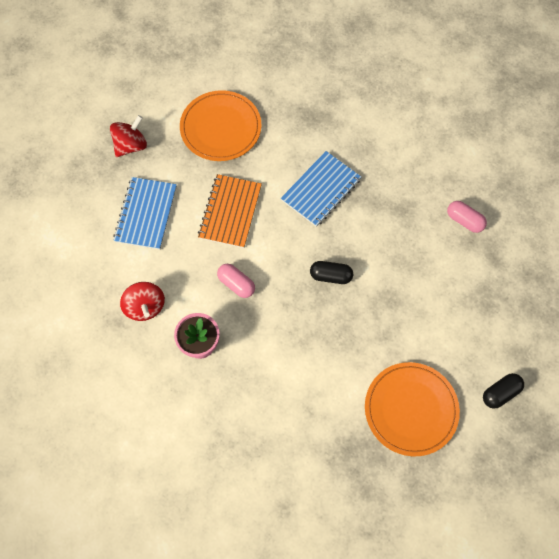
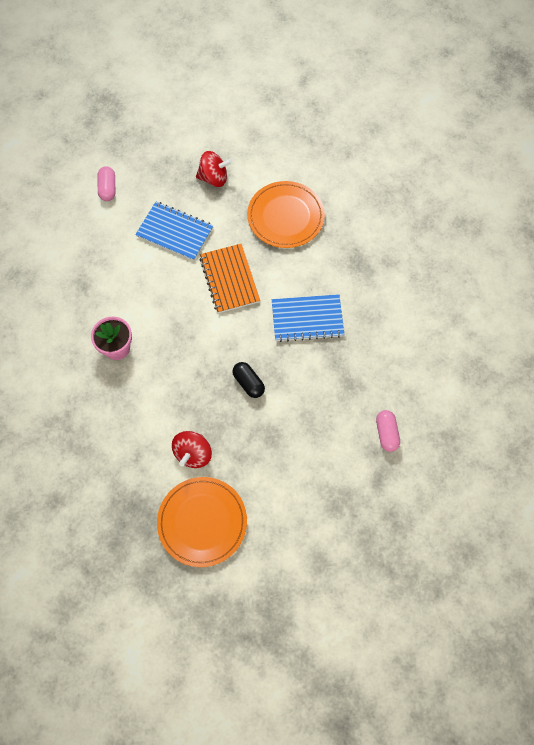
camera: 45 degrees right, 0 degrees up
blue notebook [113,177,177,250] -> blue notebook turned 60 degrees clockwise [135,202,213,261]
red spinning top [120,282,165,321] -> red spinning top moved to [172,431,212,468]
orange notebook [198,174,262,248] -> orange notebook turned 75 degrees counterclockwise [199,244,260,313]
pink capsule [217,264,255,298] -> pink capsule moved to [98,166,115,201]
black capsule [483,373,524,409] -> none

